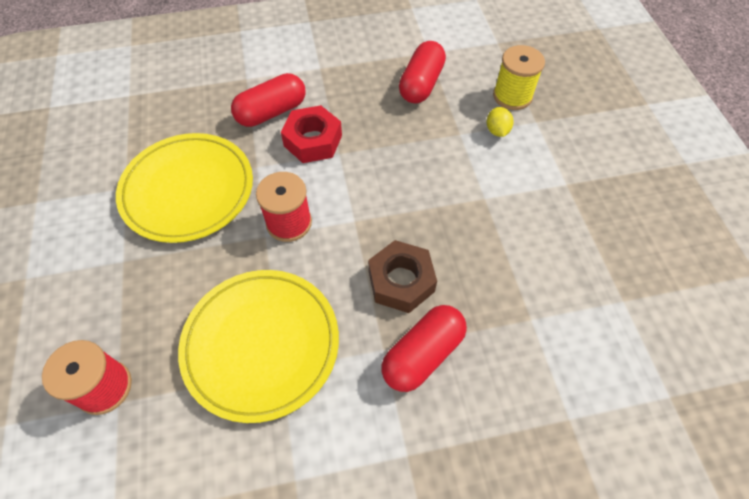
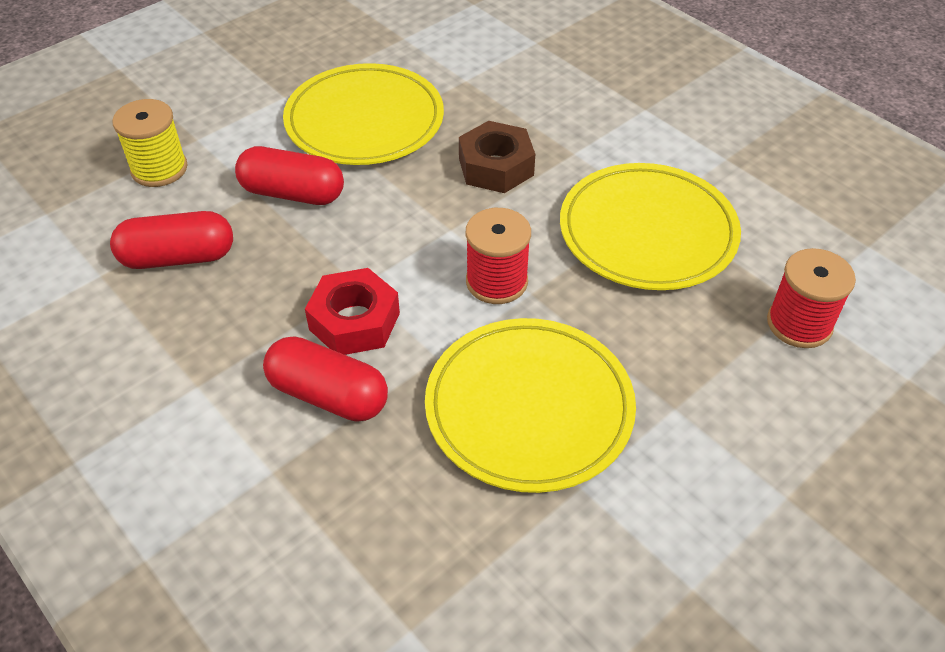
camera: 120 degrees left, 10 degrees down
red capsule [382,305,467,392] -> red capsule moved to [235,146,344,205]
yellow lemon [487,107,514,137] -> none
none -> yellow plate [283,63,444,165]

